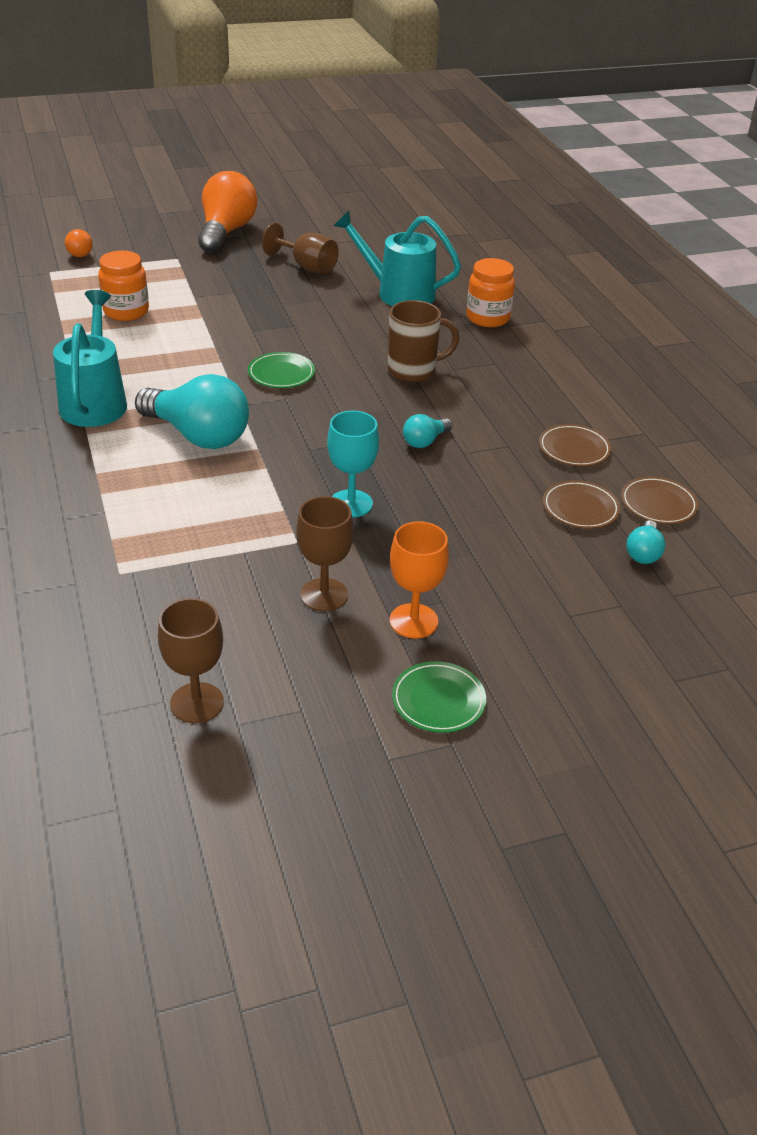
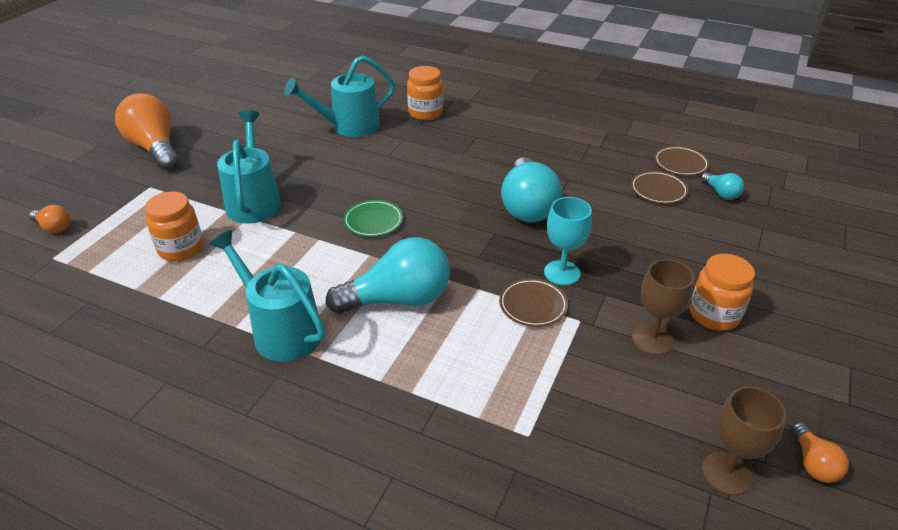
camera: 45 degrees left, 0 degrees up
brown goblet [262,223,339,274] -> none
brown mug [388,300,460,382] -> none
orange goblet [390,521,449,639] -> orange jar [690,254,755,331]
green plate [392,661,486,733] -> none
turquoise light bulb [403,414,452,448] -> turquoise light bulb [501,157,562,222], size x2.15
brown plate [539,424,611,467] -> brown plate moved to [499,278,568,327]
none -> turquoise watering can [217,110,281,223]
none -> orange light bulb [791,422,849,483]

